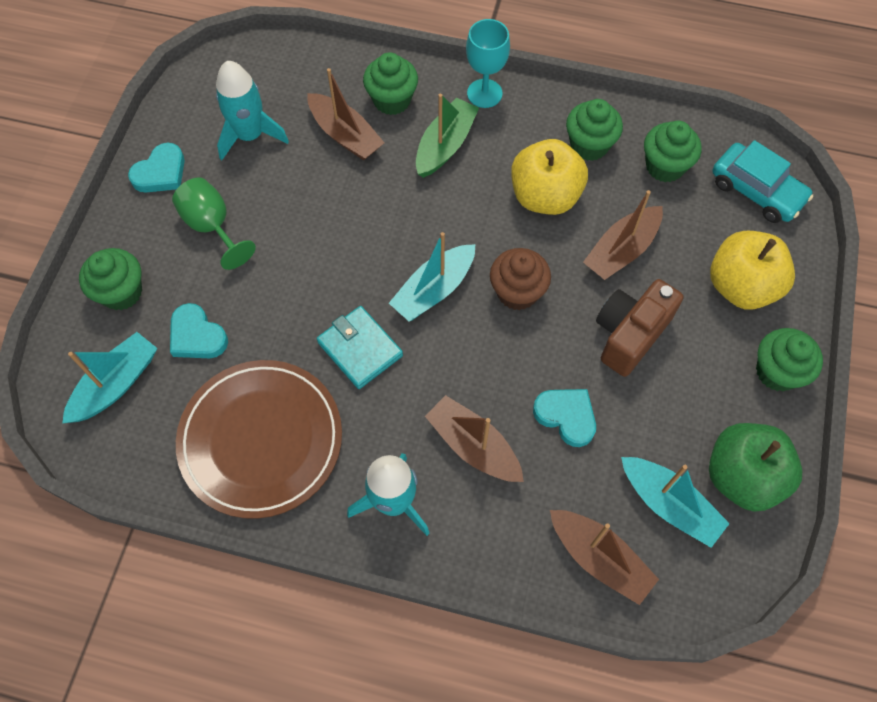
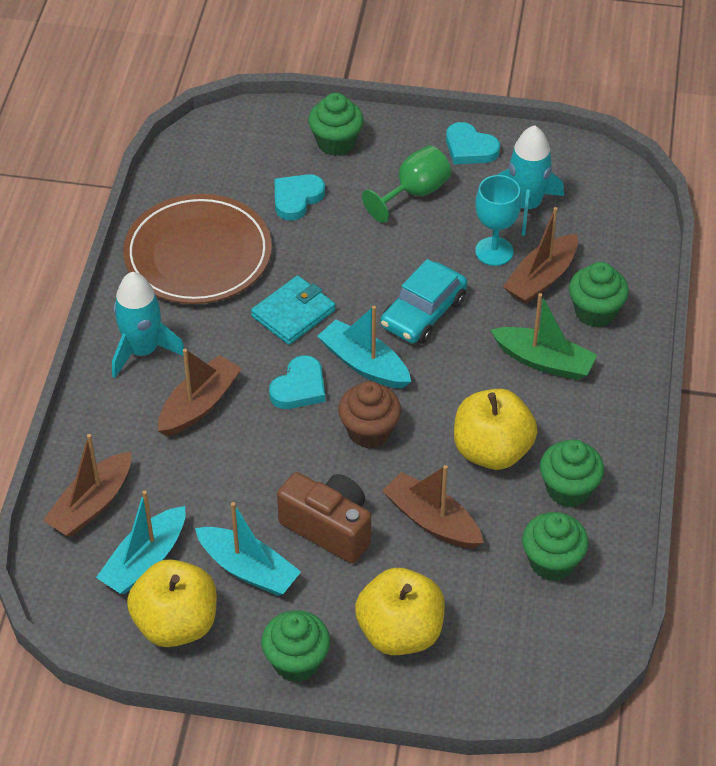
camera: 85 degrees right, 15 degrees down
turquoise boat [62,332,158,423] -> turquoise boat moved to [195,502,301,596]
turquoise goblet [466,19,510,108] -> turquoise goblet moved to [475,175,521,266]
turquoise heart [533,389,596,447] -> turquoise heart moved to [269,356,325,409]
green apple [709,423,802,511] -> yellow apple [127,559,217,647]
turquoise car [712,140,813,223] -> turquoise car moved to [380,259,467,344]

